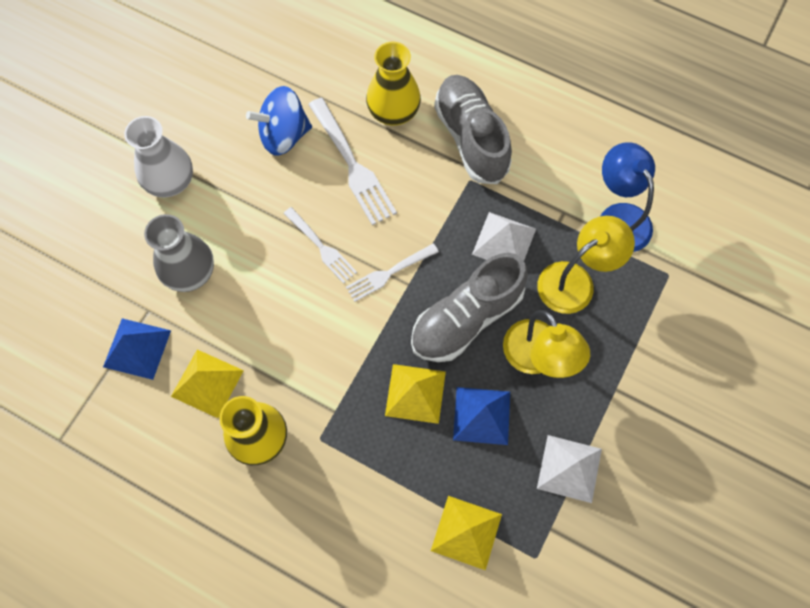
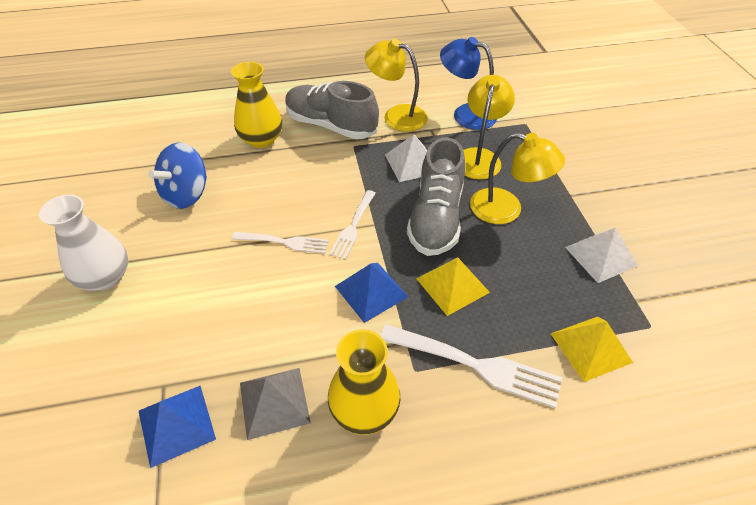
camera: 40 degrees left, 20 degrees down
grey vase [144,214,214,292] -> none
yellow pyramid [171,350,244,418] -> grey pyramid [240,368,311,440]
white fork [308,98,397,225] -> white fork moved to [380,324,562,409]
blue pyramid [453,387,510,445] -> blue pyramid moved to [335,263,408,323]
none -> yellow lamp [365,38,428,132]

